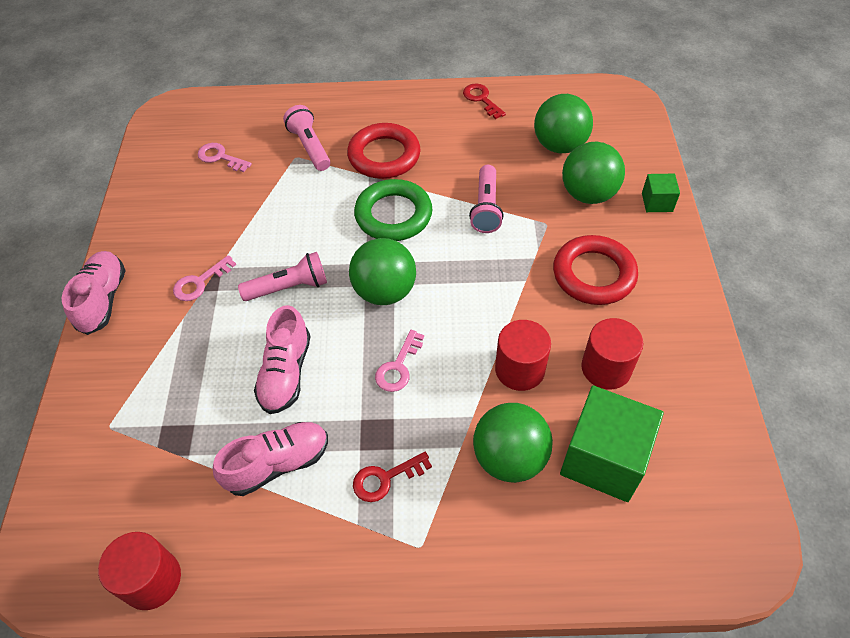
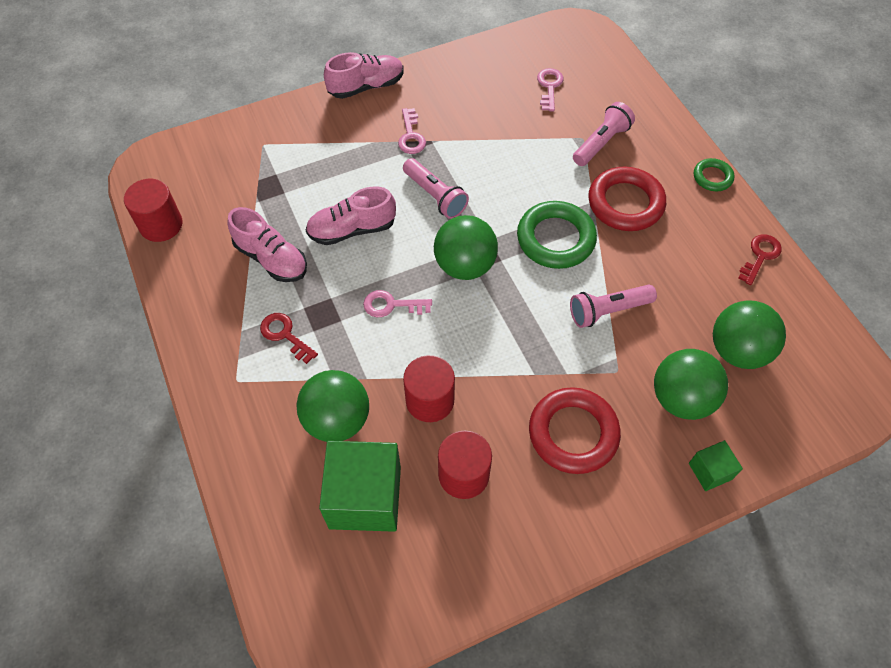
camera: 65 degrees right, 5 degrees up
pink key [173,255,236,301] -> pink key turned 120 degrees counterclockwise [398,108,426,154]
none -> green ring [694,158,735,191]

